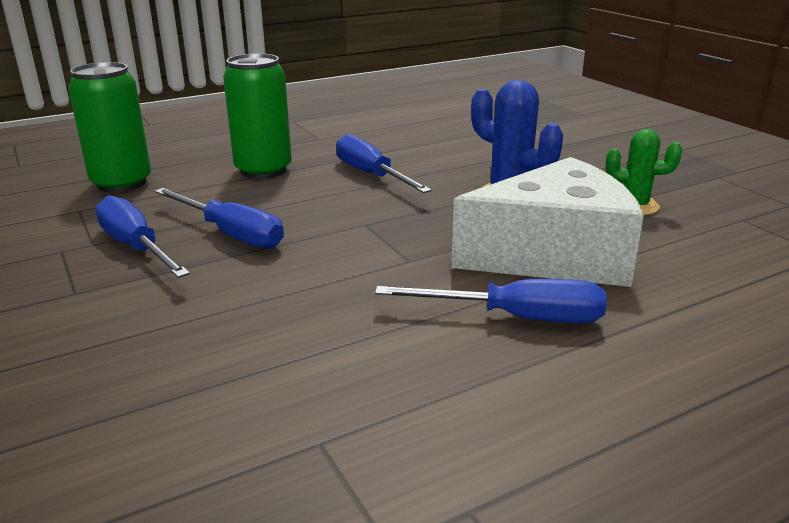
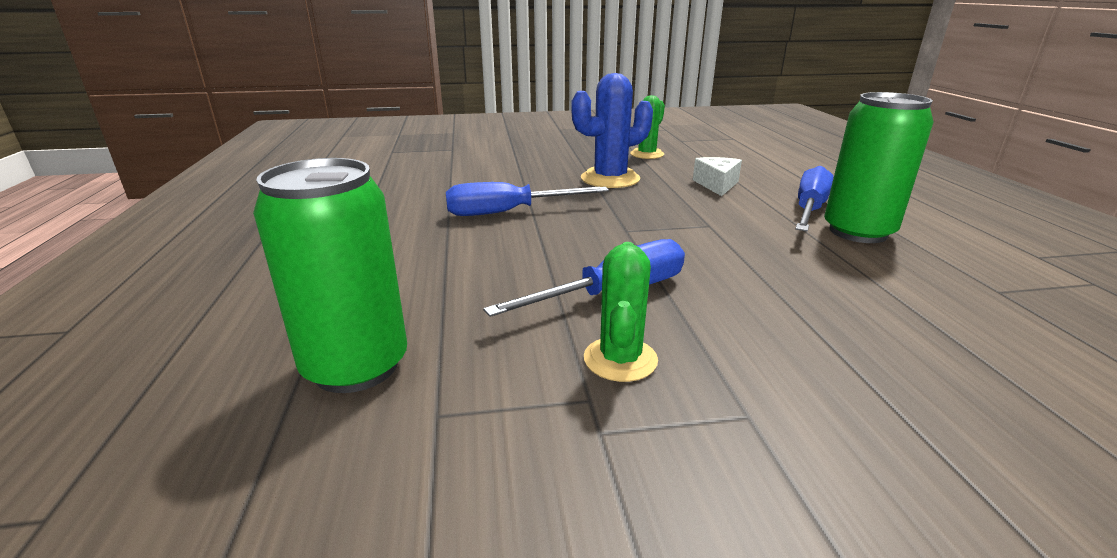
camera: 70 degrees left, 0 degrees up
blue screwdriver [95,195,190,278] -> green cactus [584,242,658,382]
green can [223,53,292,179] -> green can moved to [824,92,934,243]
white cheese [451,157,644,287] -> white cheese [693,157,742,196], size x0.42

